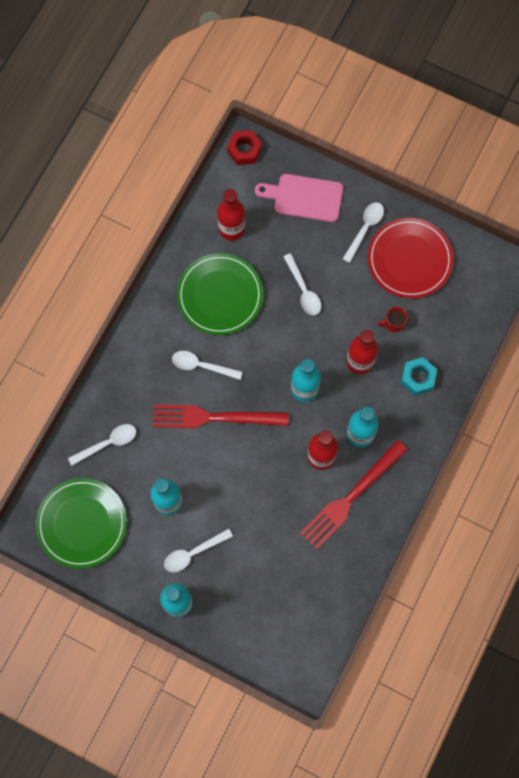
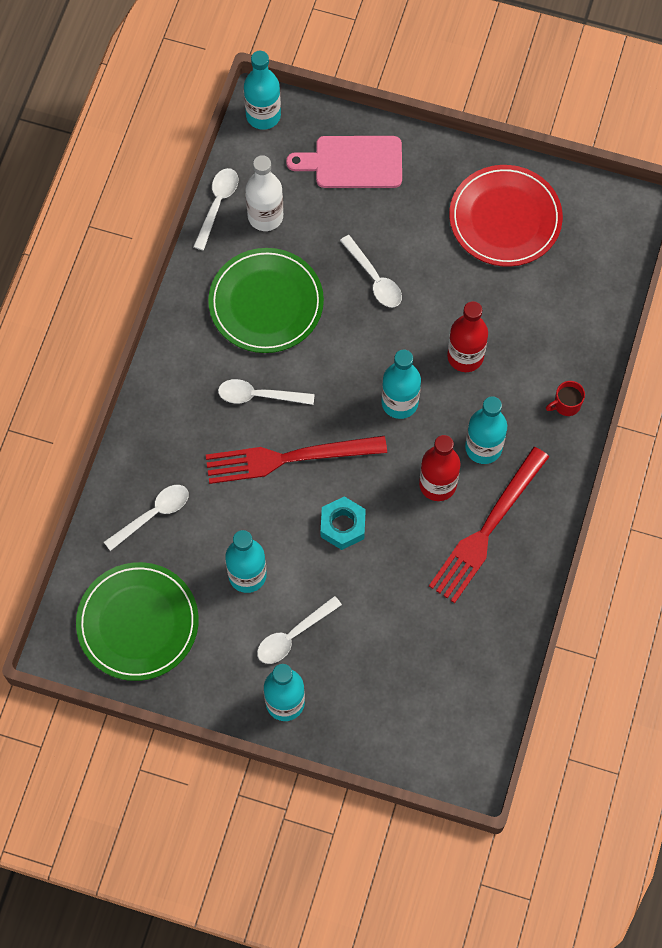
camera: 10 degrees left, 5 degrees down
red bottle [217,189,245,241] -> white bottle [245,155,283,231]
red nut [227,130,262,165] -> turquoise bottle [244,51,281,130]
white spoon [343,202,384,263] -> white spoon moved to [193,168,238,250]
red mug [377,307,408,332] -> red mug moved to [546,381,585,416]
turquoise nut [401,357,437,396] -> turquoise nut moved to [321,496,366,550]

